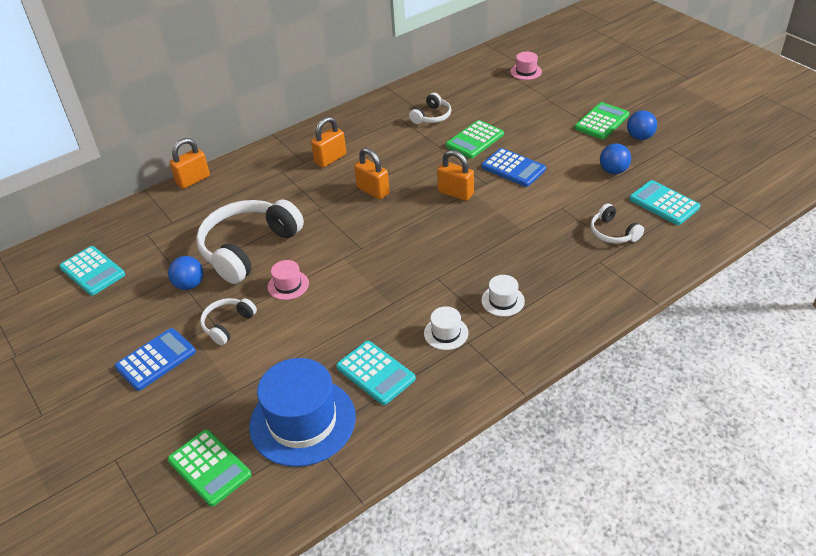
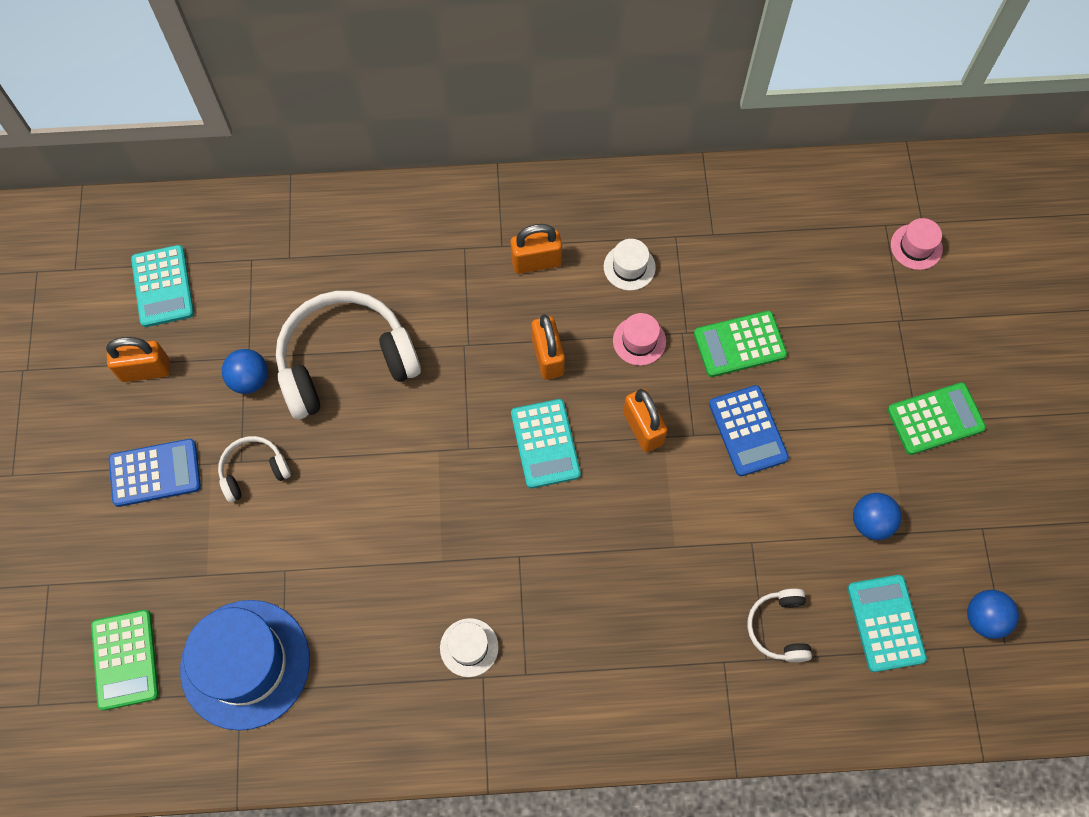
camera: 30 degrees right, 25 degrees up
orange padlock [170,138,210,189] -> orange padlock moved to [106,337,170,382]
pink hat [268,260,309,300] -> pink hat moved to [613,313,666,366]
turquoise calculator [336,341,416,405] -> turquoise calculator moved to [511,399,581,489]
white headphones [409,93,451,124] -> none
white hat [481,275,525,317] -> white hat moved to [604,239,656,291]
blue ball [627,110,657,140] -> blue ball moved to [967,590,1019,639]

